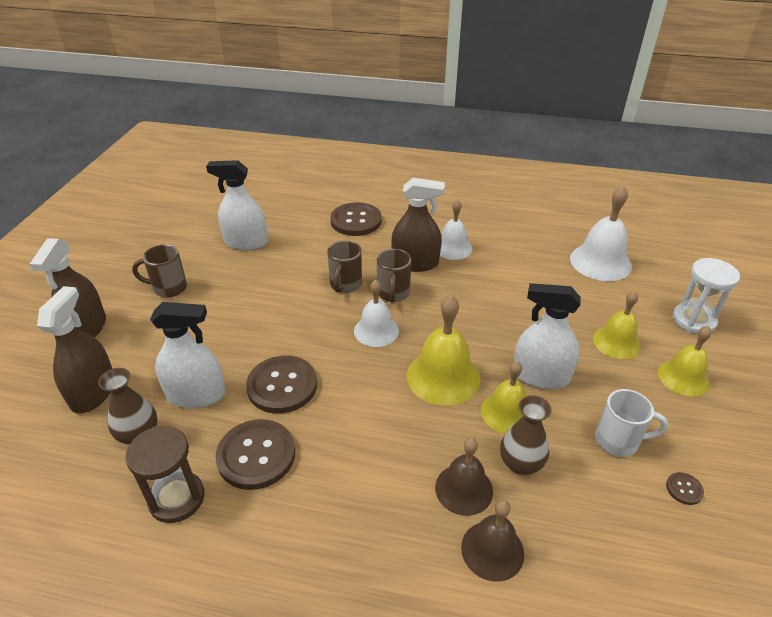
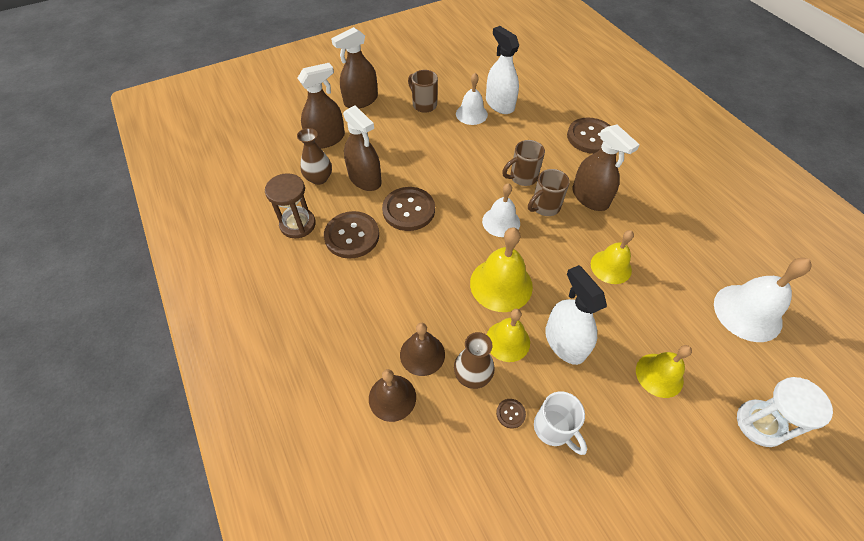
camera: 50 degrees right, 15 degrees up
white spray bottle [150,302,225,408] -> brown spray bottle [343,105,382,191]
white bell [440,199,472,260] -> white bell moved to [456,73,488,125]
yellow bell [658,326,712,397] -> yellow bell moved to [591,230,634,284]
brown button [666,472,704,505] -> brown button moved to [496,399,526,429]

